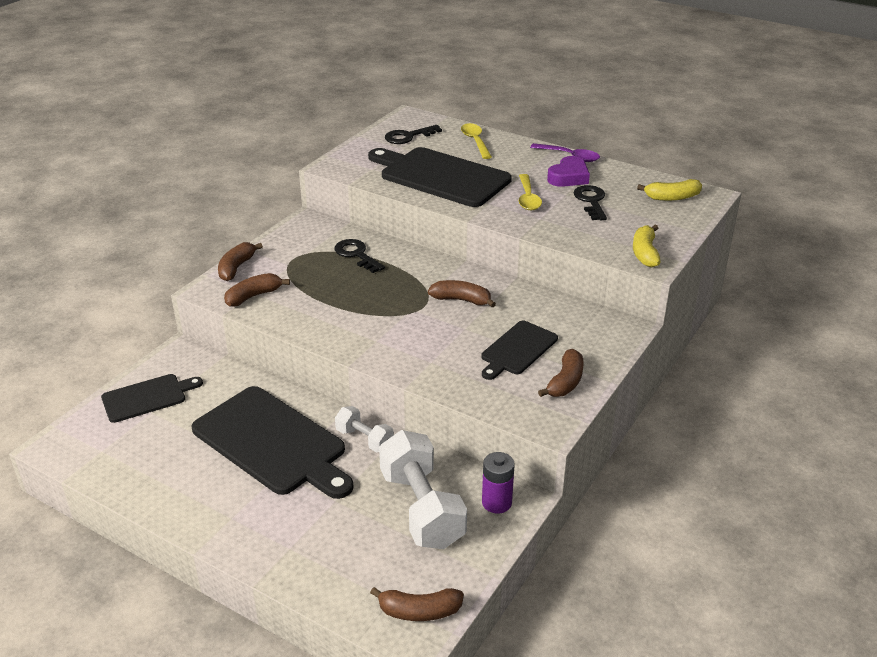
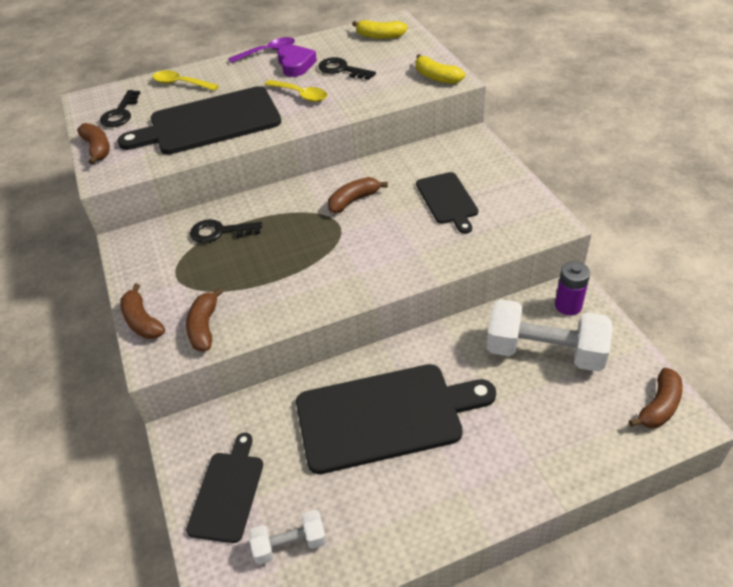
camera: 50 degrees left, 10 degrees up
white dumbbell [335,406,394,452] -> white dumbbell moved to [249,510,327,565]
brown banana [538,349,584,397] -> brown banana moved to [77,123,110,165]
yellow banana [637,179,702,201] -> yellow banana turned 75 degrees clockwise [352,20,408,39]

